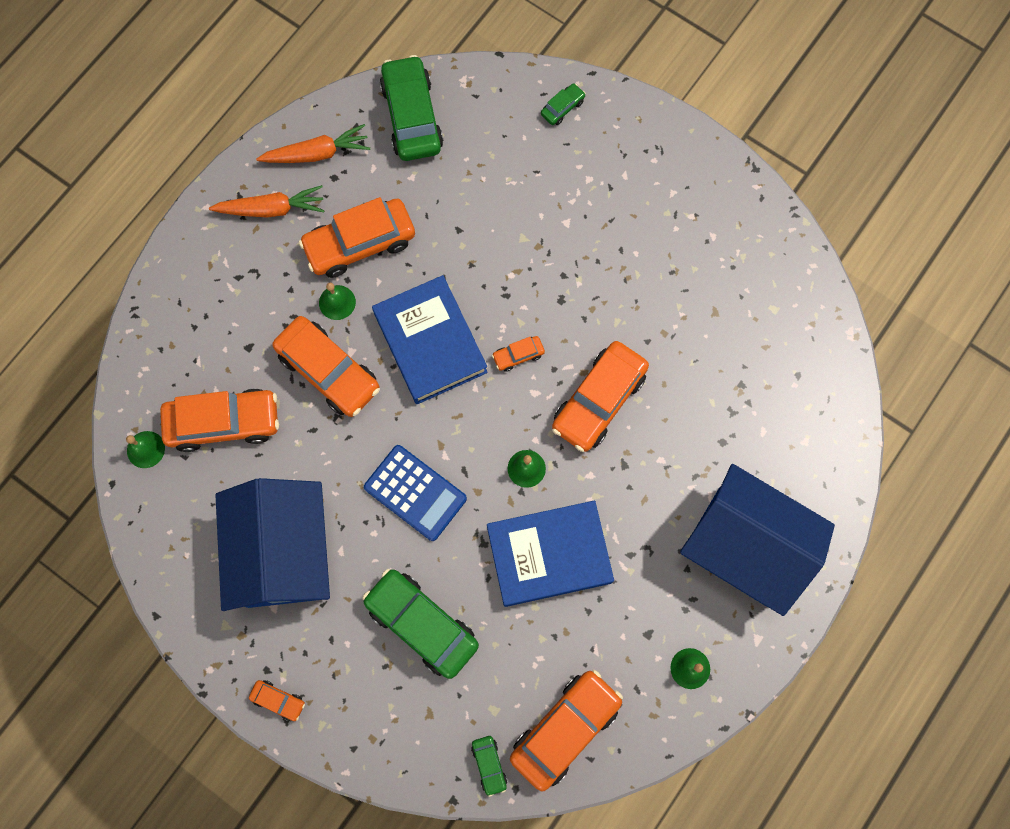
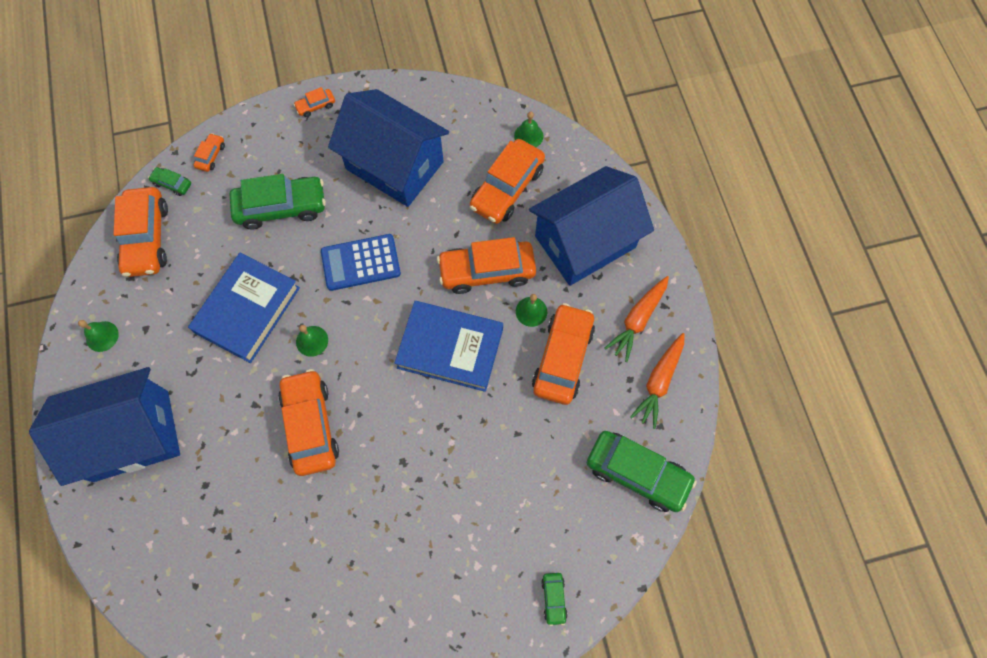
camera: 130 degrees right, 5 degrees down
orange car [492,336,545,372] -> orange car moved to [194,133,225,172]
none -> blue house [529,166,654,286]

